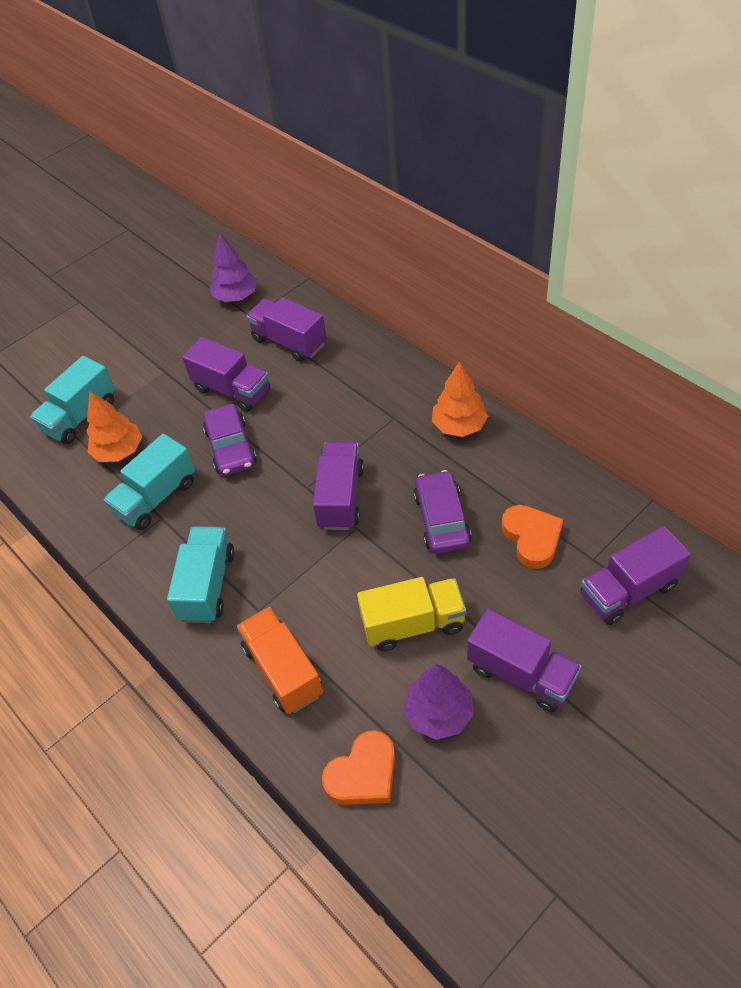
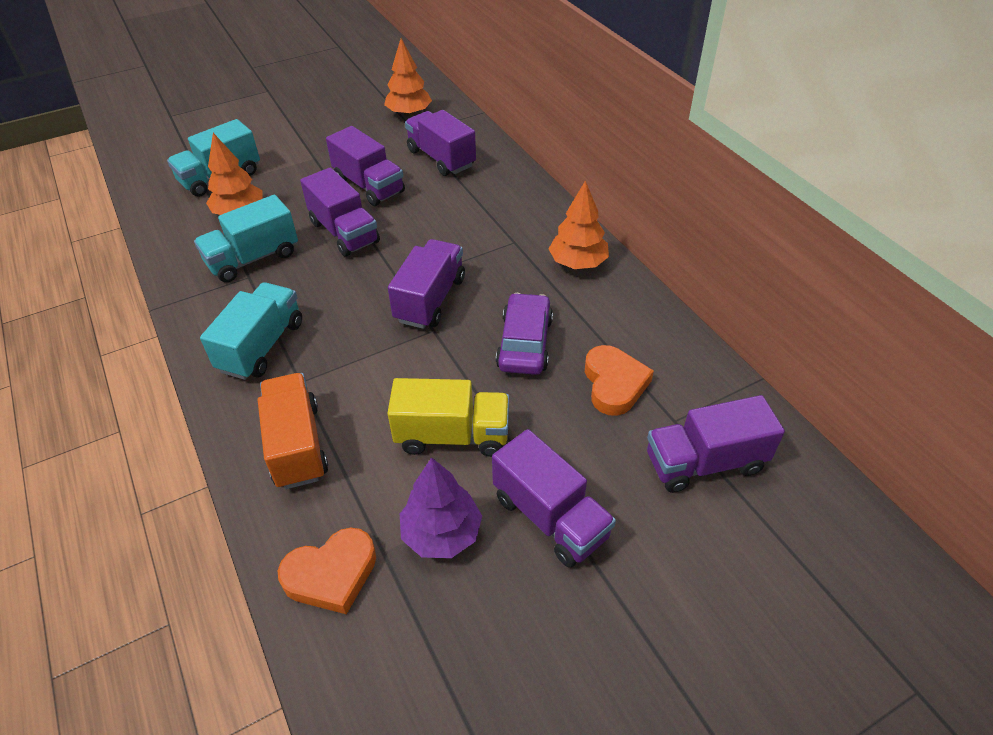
camera: 10 degrees right, 5 degrees down
purple car [203,404,257,476] -> purple truck [300,168,380,257]
purple tree [210,232,258,302] -> orange tree [384,38,432,117]

